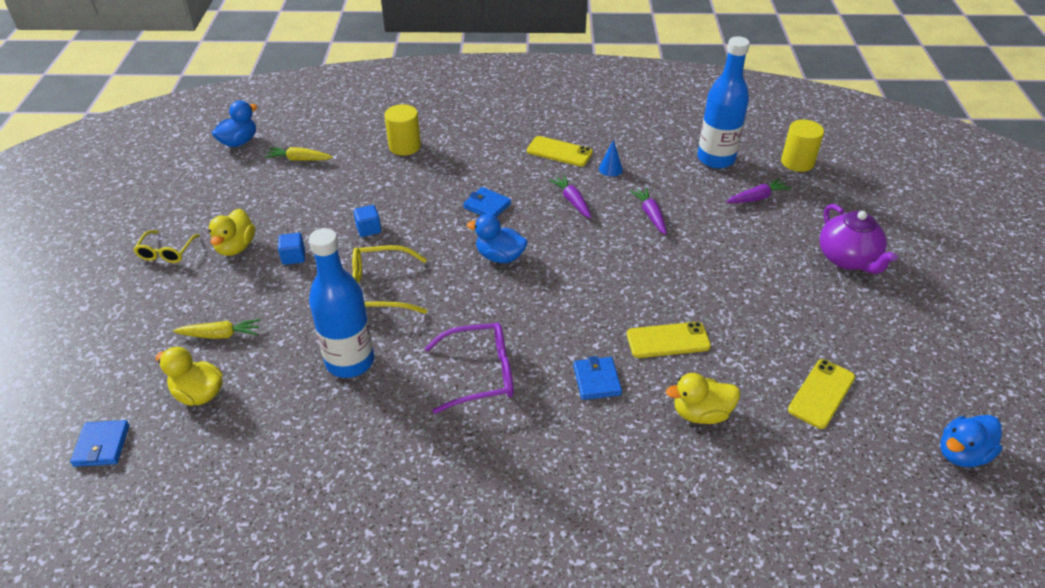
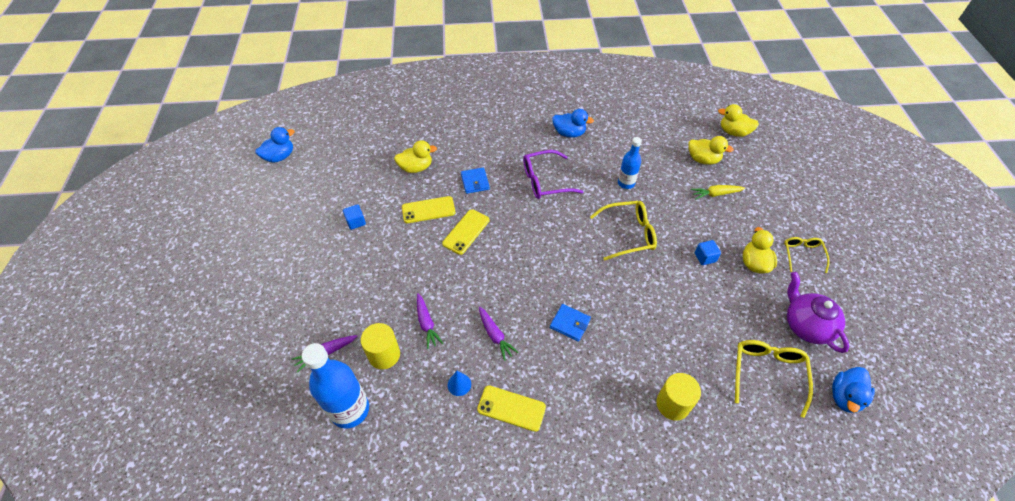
camera: 175 degrees right, 10 degrees up
blue wallet [70,420,130,467] -> yellow duck [718,104,759,137]
yellow carrot [265,147,333,161] -> yellow glasses [735,340,813,418]
blue bottle [309,228,374,378] -> blue bottle [618,137,642,189], size x0.58
blue cube [354,205,381,237] -> blue cube moved to [343,204,366,230]
blue duck [467,214,528,263] -> blue duck moved to [552,109,594,138]
yellow cylinder [781,119,824,172] -> yellow cylinder moved to [361,323,400,369]
yellow phone [788,359,855,429] -> yellow phone moved to [442,209,489,255]
purple teapot [820,204,898,274] -> purple teapot moved to [787,272,849,353]

